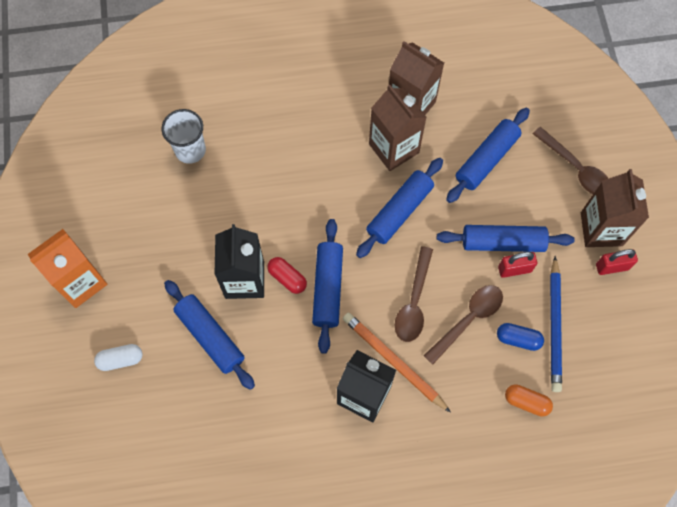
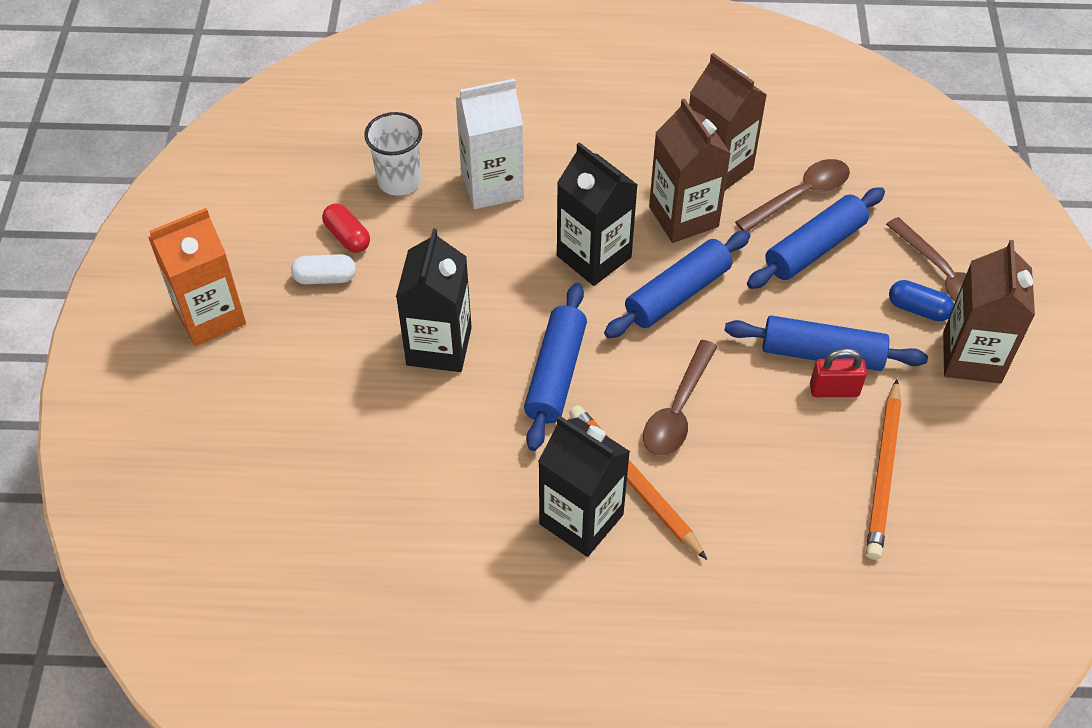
camera: 10 degrees right, 15 degrees down
white capsule [94,344,143,371] -> white capsule moved to [291,254,356,284]
blue rolling pin [164,280,255,390] -> none
red capsule [267,257,307,294] -> red capsule moved to [322,203,370,253]
brown spoon [424,285,503,364] -> brown spoon moved to [735,159,850,231]
blue capsule [497,323,544,351] -> blue capsule moved to [889,280,954,321]
orange capsule [505,384,553,416] -> none
blue pencil [550,256,562,392] -> orange pencil [866,379,901,560]
red padlock [596,249,638,275] -> none
none -> white carton [456,79,524,209]
none -> black carton [557,142,638,286]

